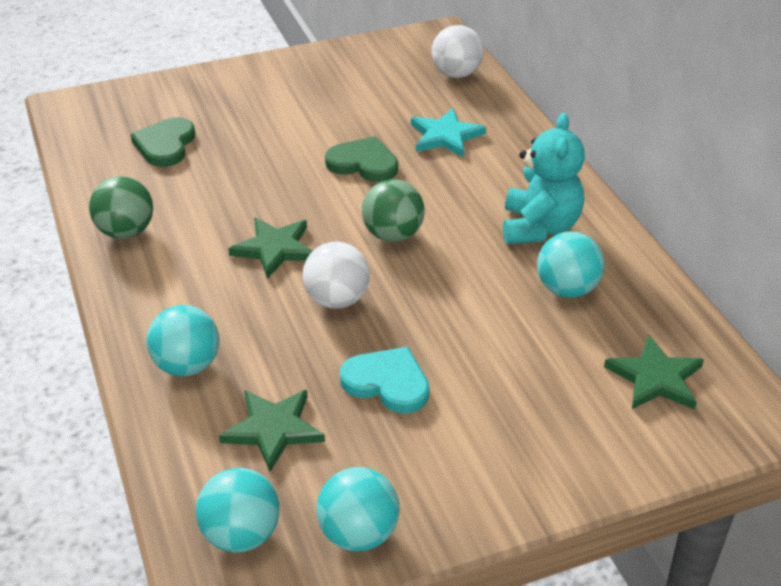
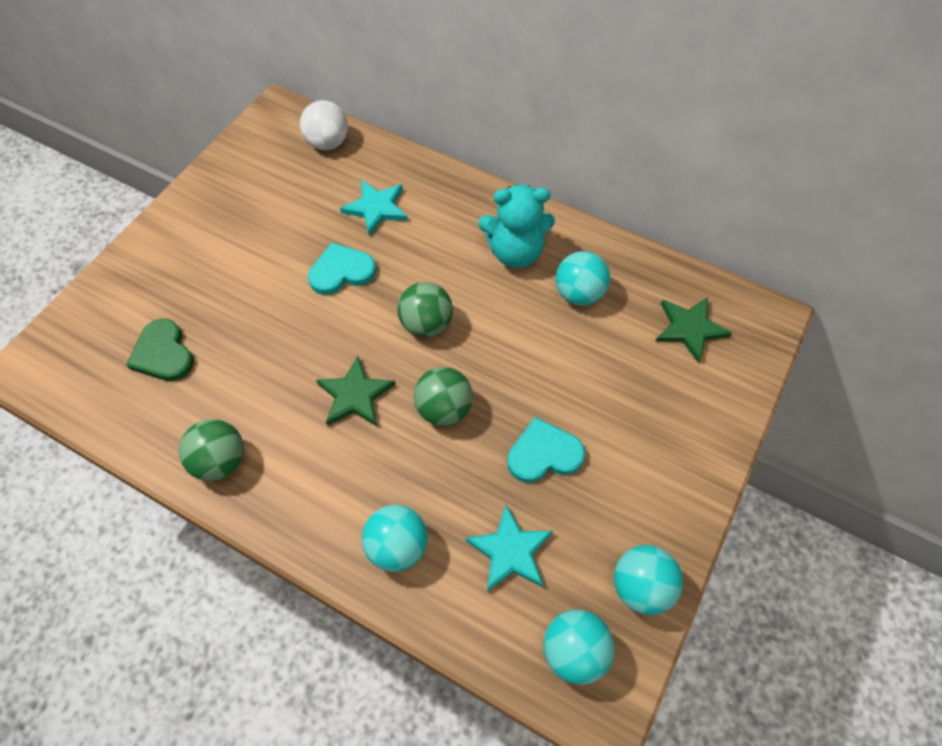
camera: 40 degrees left, 20 degrees up
green star [219,390,325,472] -> turquoise star [466,505,553,592]
white ball [303,241,370,309] -> green ball [414,367,473,426]
green heart [325,136,398,182] -> turquoise heart [308,243,376,295]
turquoise teddy bear [503,113,585,244] -> turquoise teddy bear turned 120 degrees clockwise [478,184,555,268]

